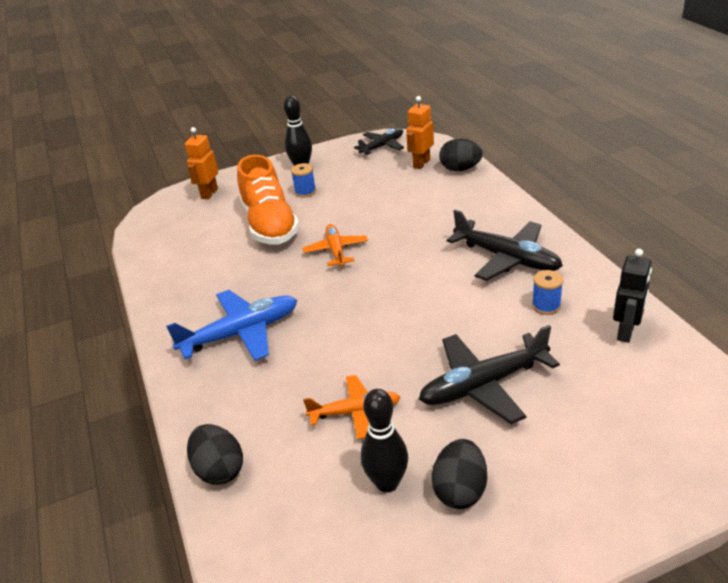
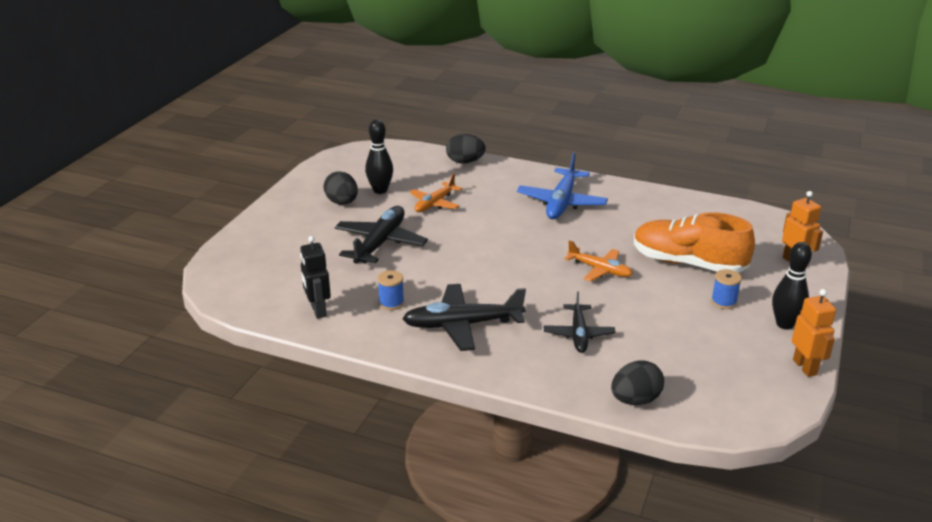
camera: 130 degrees right, 5 degrees down
black plane [354,128,404,155] -> black plane moved to [544,291,615,353]
orange robot [406,96,434,169] -> orange robot moved to [792,289,836,377]

